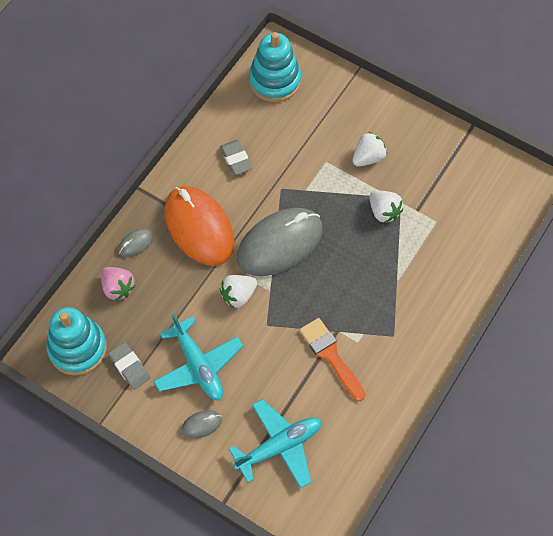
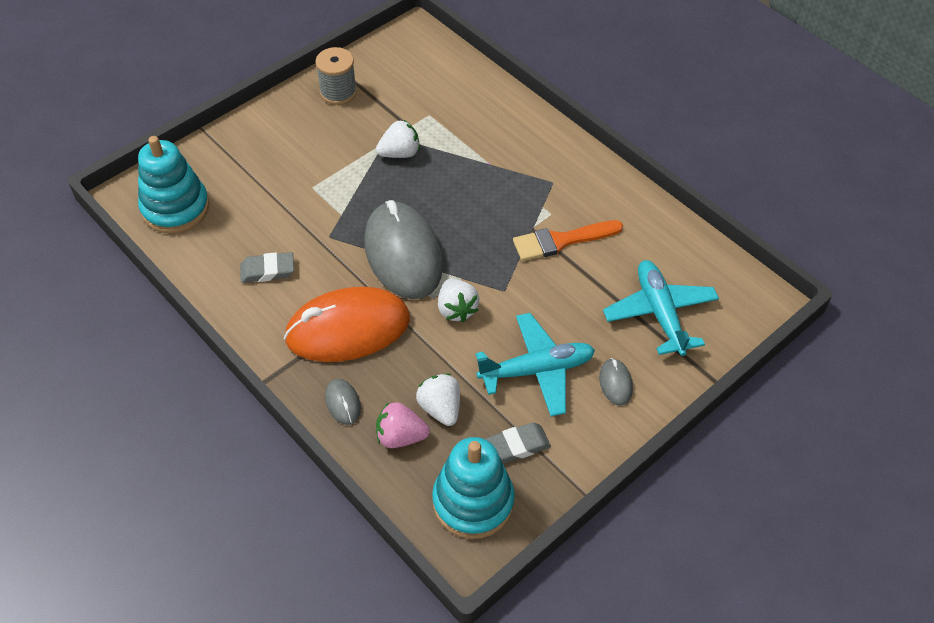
camera: 75 degrees left, 10 degrees down
pink strawberry [101,267,136,301] -> pink strawberry turned 150 degrees counterclockwise [376,402,430,448]
white strawberry [353,132,387,166] -> white strawberry moved to [416,373,460,426]
none -> grey spool [315,47,357,105]

